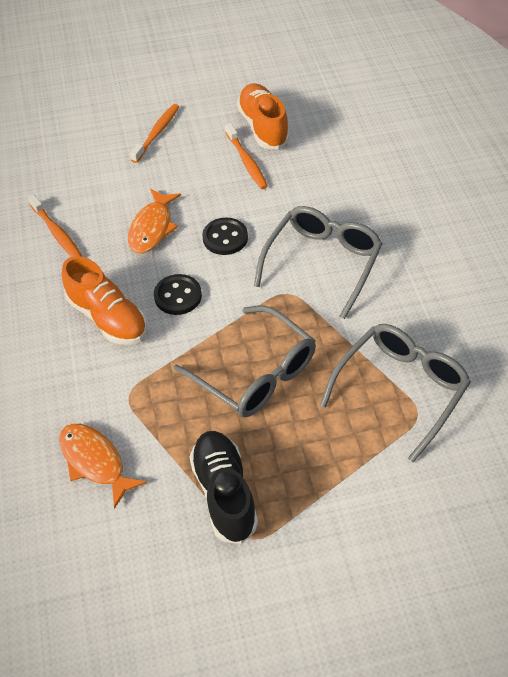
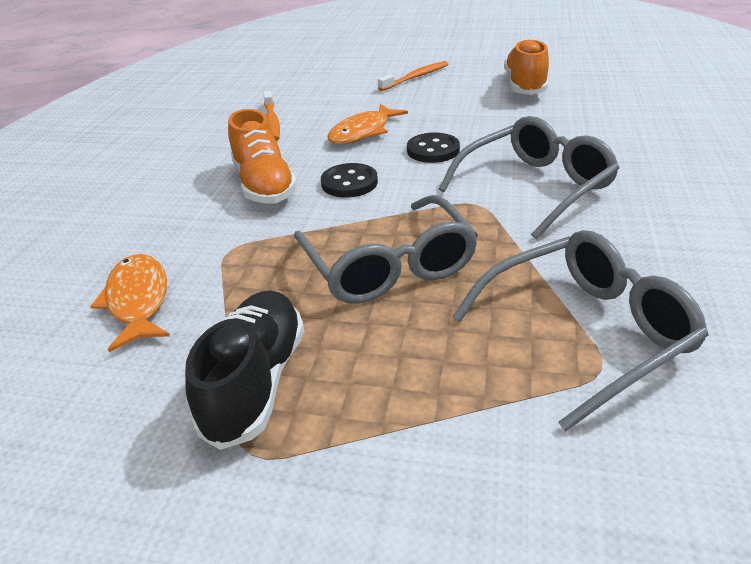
camera: 25 degrees right, 15 degrees down
orange toothbrush [225,123,268,189] -> none

